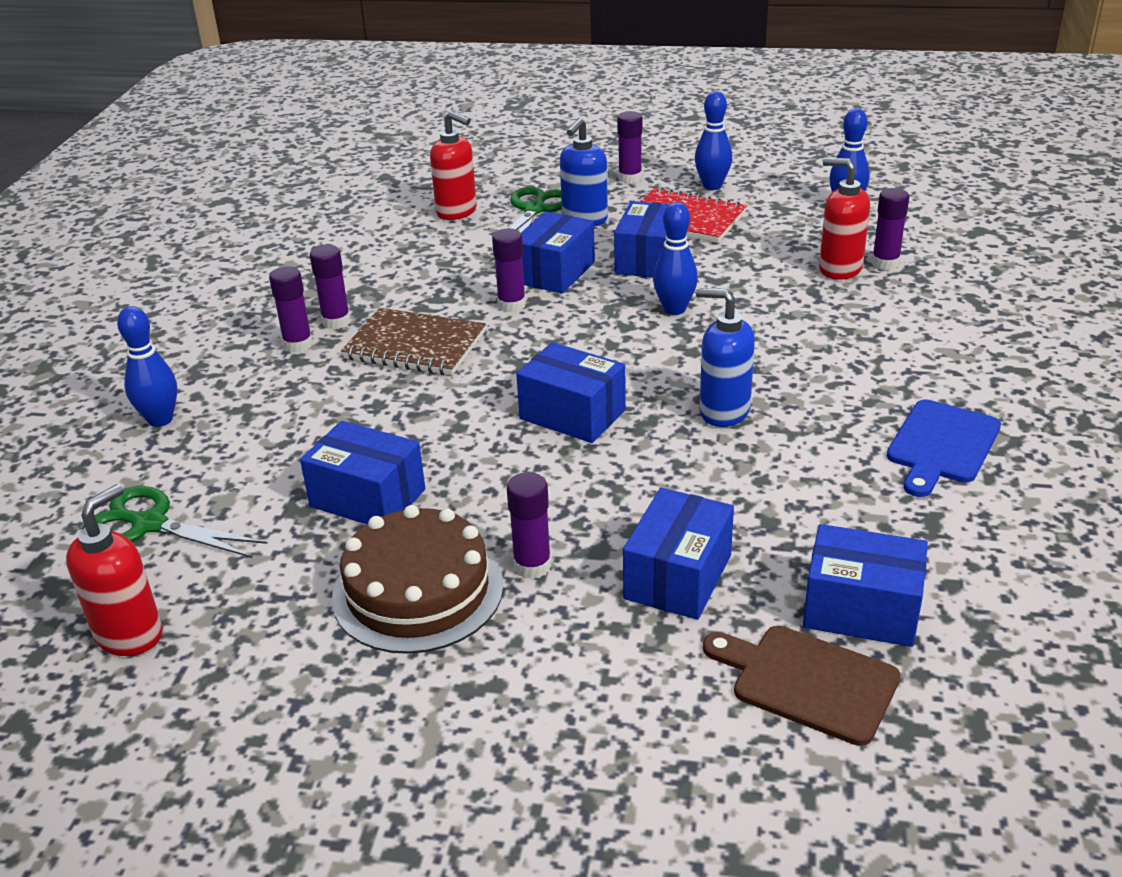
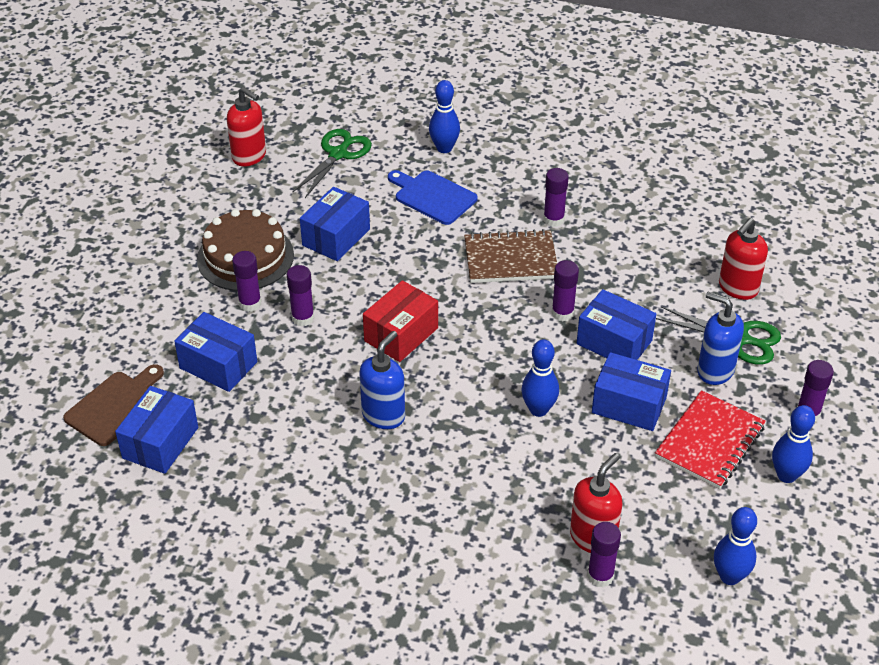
camera: 95 degrees right, 10 degrees up
purple glue stick [269,266,313,353] -> purple glue stick moved to [287,265,314,326]
brown notebook [341,308,486,375] -> brown notebook turned 60 degrees clockwise [464,229,557,283]
blue box [516,342,626,443] -> red box [363,280,438,362]
blue cutting board [887,399,1001,497] -> blue cutting board moved to [388,170,478,225]

